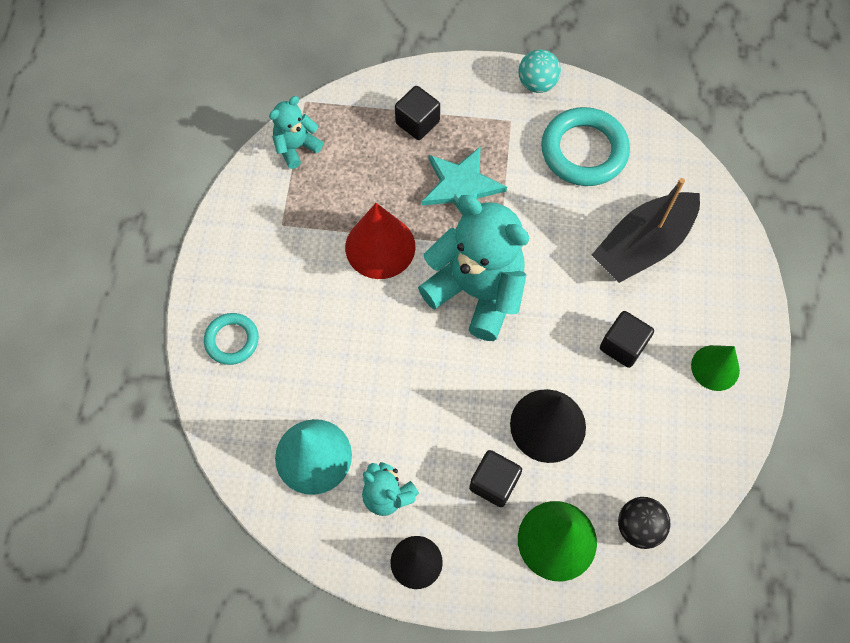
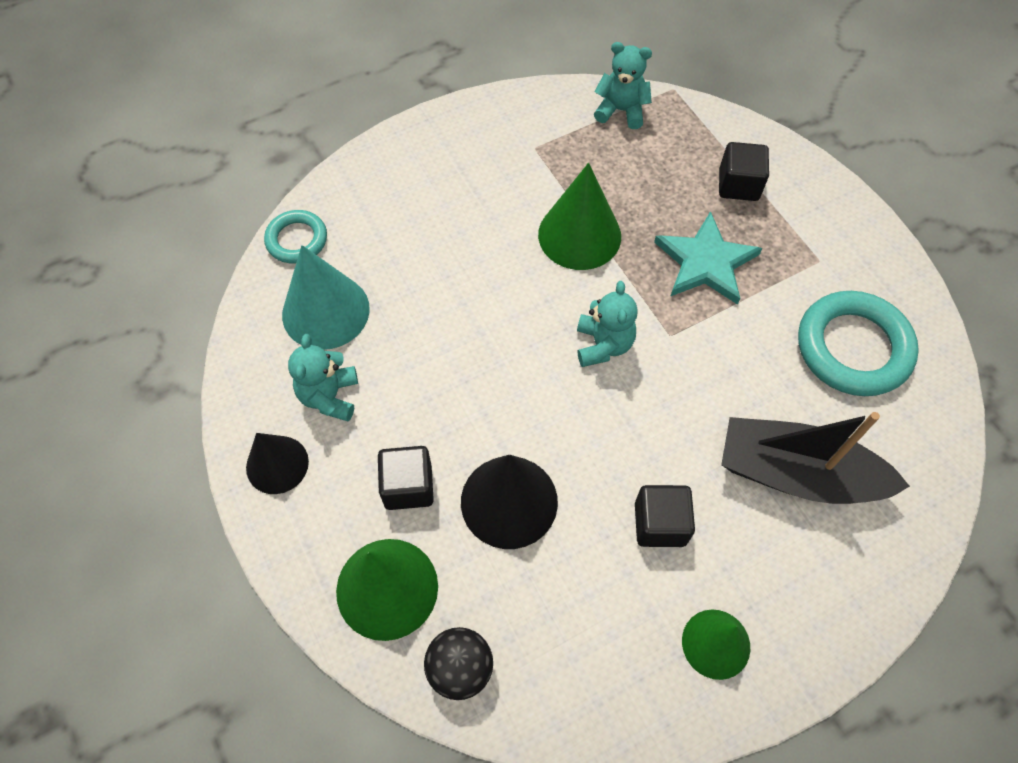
camera: 55 degrees right, 5 degrees down
turquoise ring [204,313,259,365] -> turquoise ring moved to [264,210,327,263]
red cone [345,203,415,279] -> green cone [538,163,621,270]
turquoise teddy bear [418,195,529,341] -> turquoise teddy bear [577,281,638,367], size x0.50
turquoise ball [519,49,561,93] -> none

